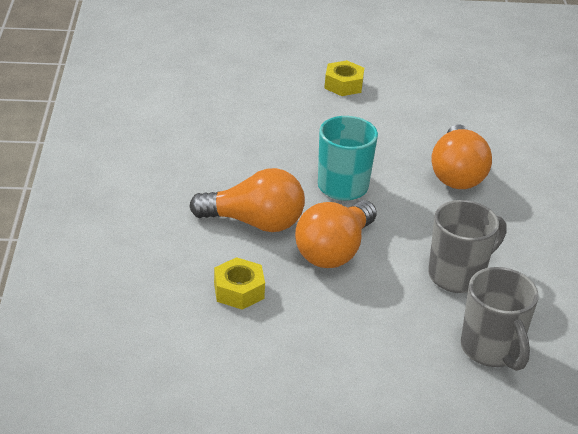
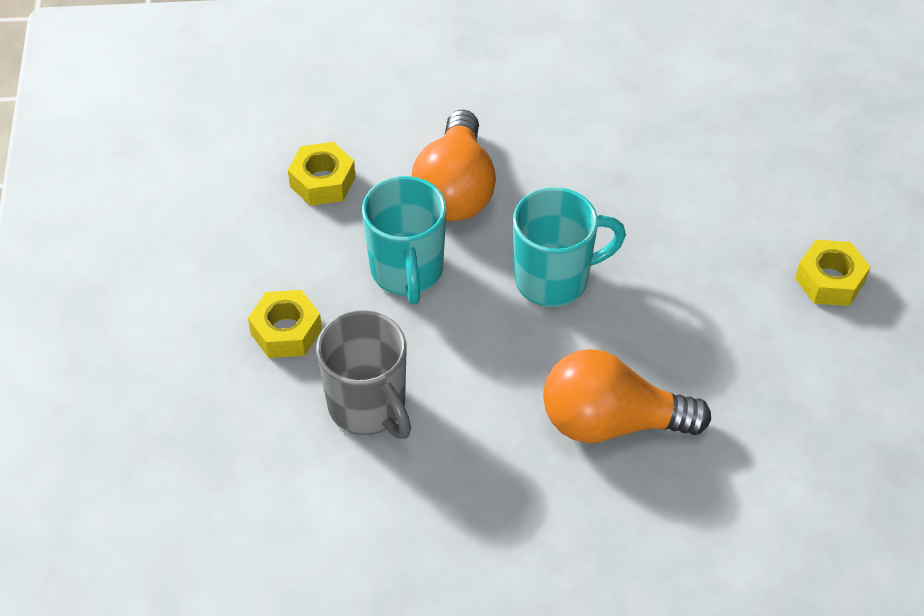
camera: 90 degrees right, 15 degrees up
orange light bulb [295,200,377,268] -> turquoise mug [362,176,446,304]
grey mug [461,267,539,371] -> none
none -> yellow nut [248,290,322,358]

